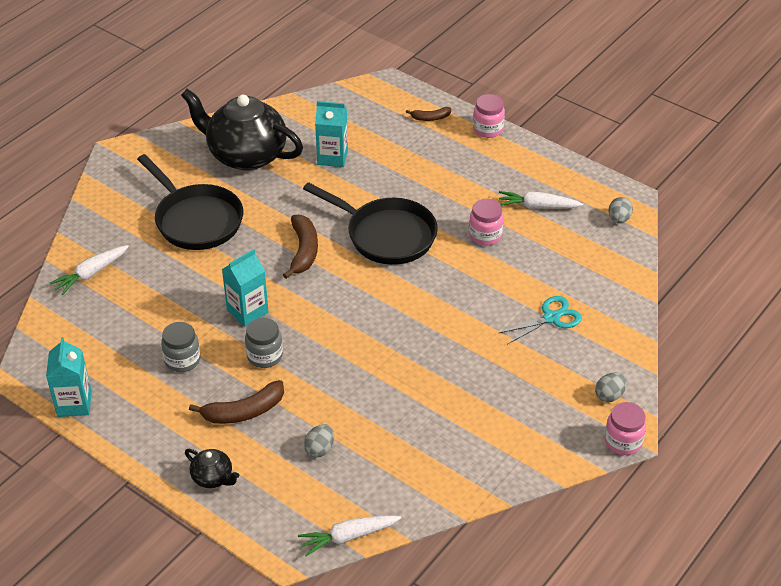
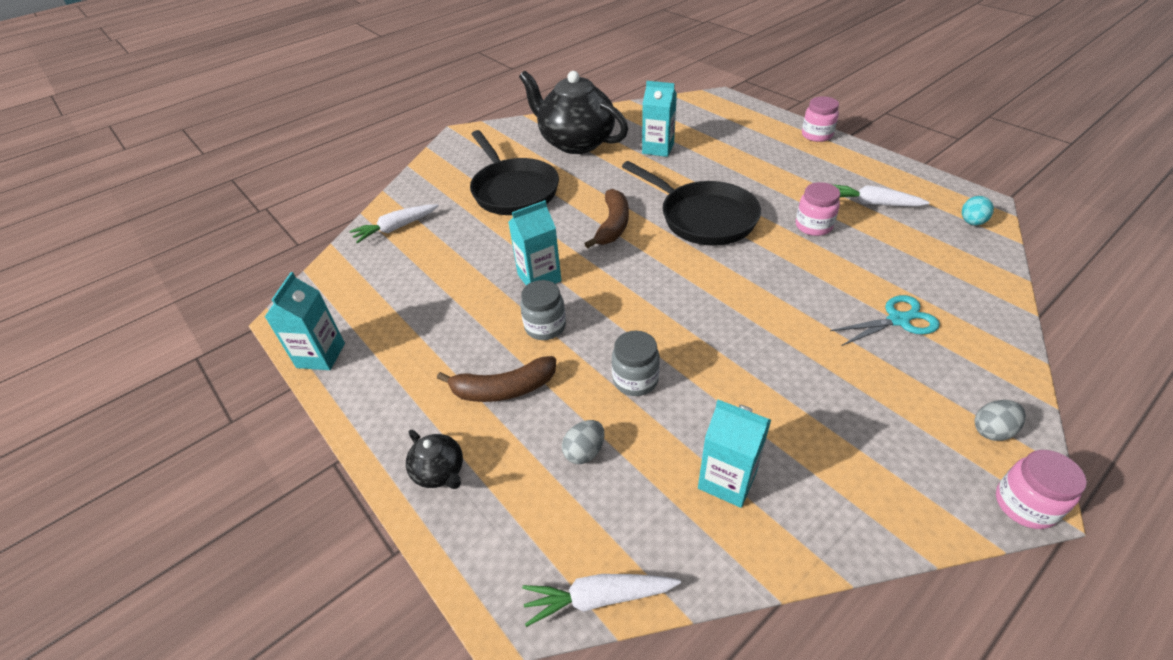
camera: 15 degrees right, 0 degrees up
grey jar [161,322,200,372] -> grey jar moved to [612,331,660,396]
brown banana [406,107,451,121] -> none
grey egg [609,197,633,224] -> turquoise egg [962,196,994,225]
none -> turquoise carton [698,400,771,508]

